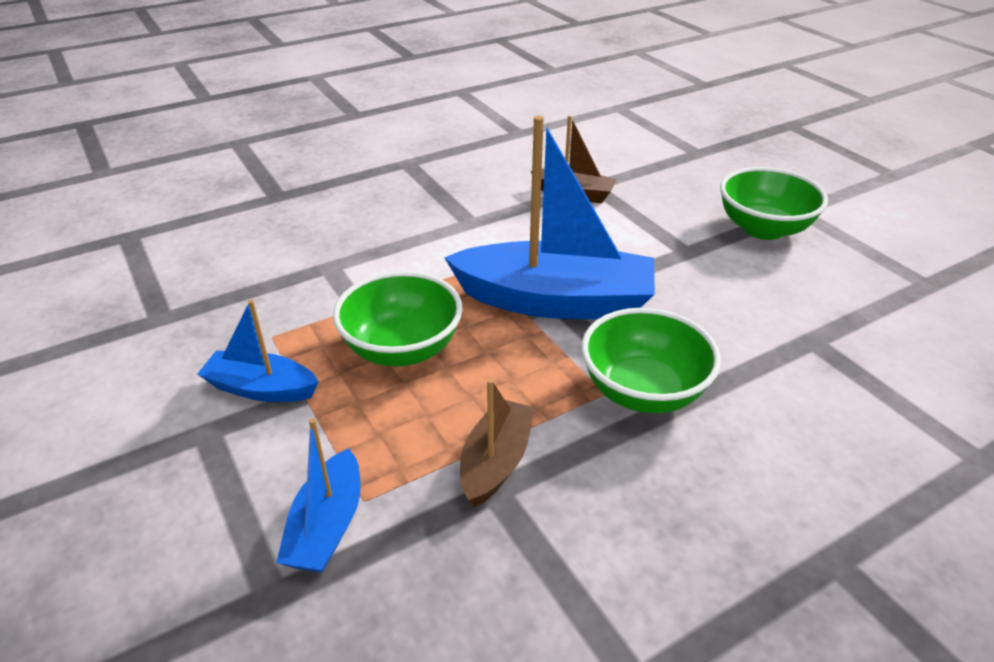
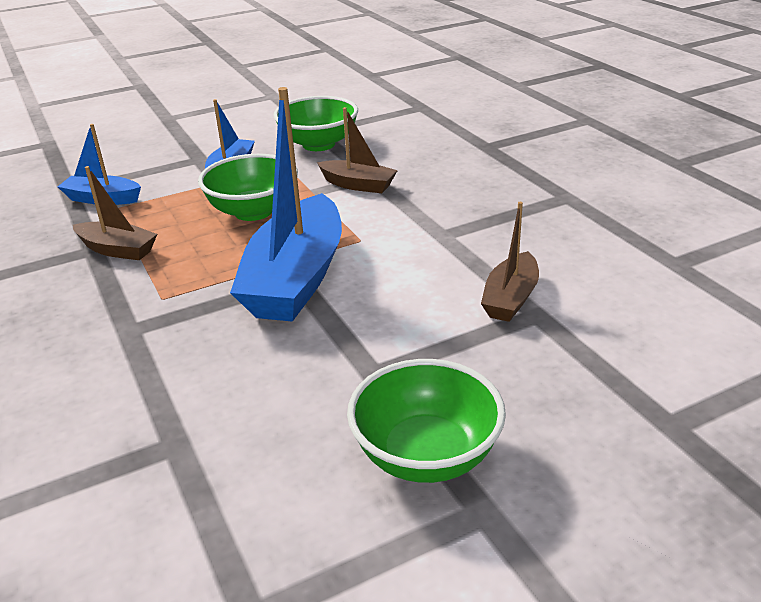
camera: 95 degrees right, 5 degrees down
green bowl [581,308,721,413] -> green bowl moved to [273,96,358,151]
none -> brown boat [317,107,398,193]

